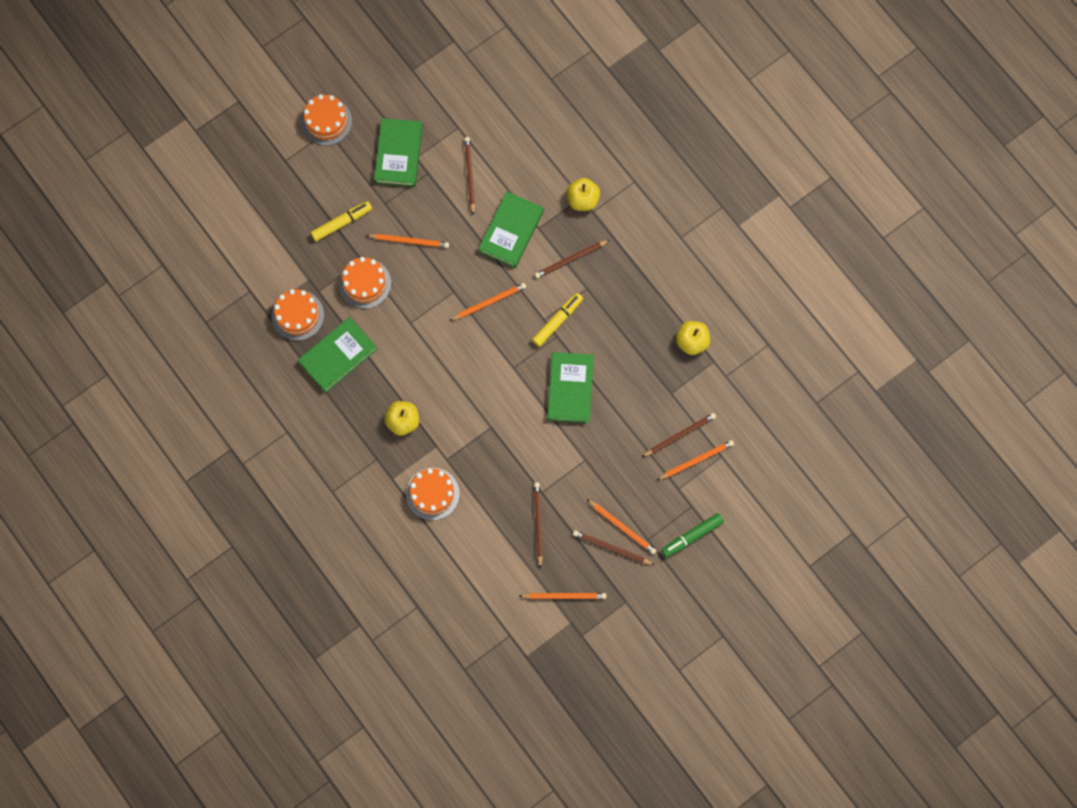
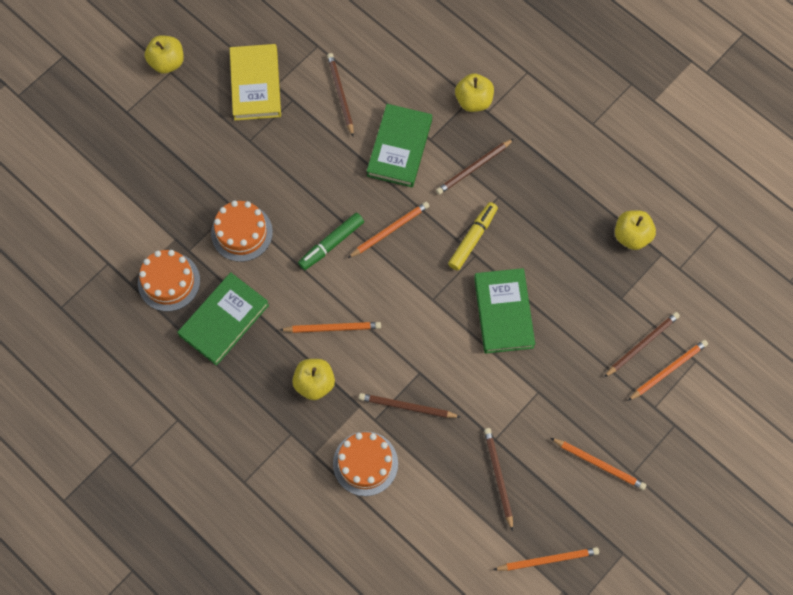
camera: 10 degrees left, 5 degrees down
orange cake [301,94,352,146] -> yellow apple [145,35,184,74]
yellow marker [310,201,372,242] -> none
orange pencil [366,234,449,248] -> orange pencil moved to [280,322,381,333]
green book [374,118,423,187] -> yellow book [230,44,281,121]
brown pencil [573,530,655,565] -> brown pencil moved to [359,393,460,418]
green marker [661,513,724,557] -> green marker moved to [298,213,364,270]

